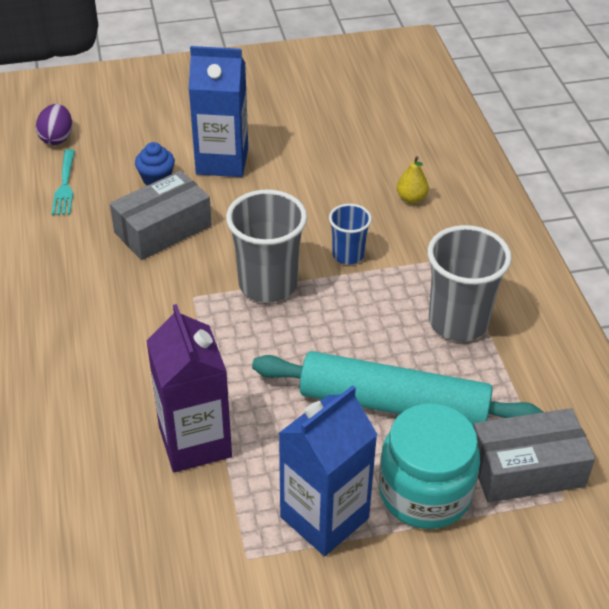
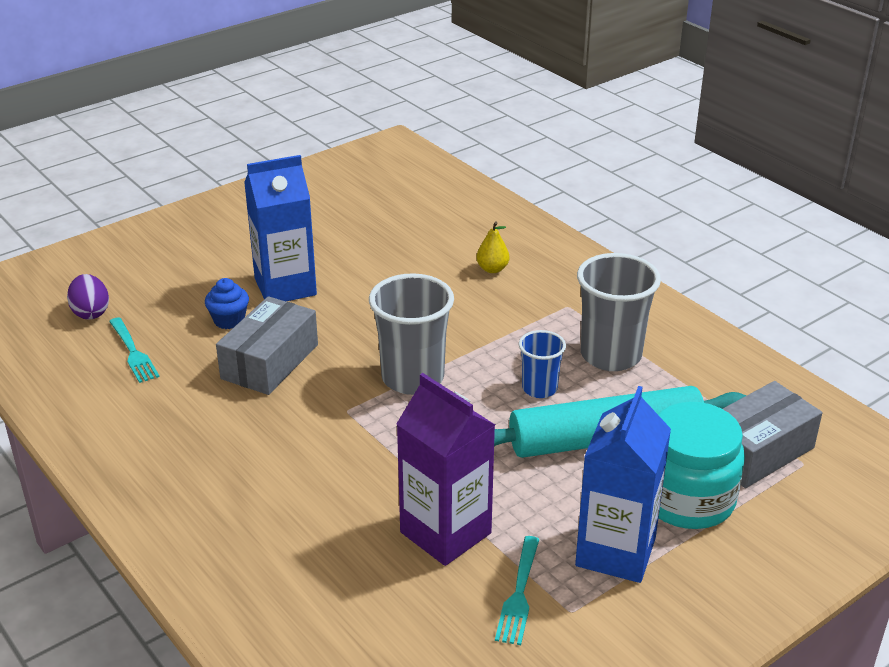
camera: 25 degrees left, 10 degrees down
blue cup [329,204,372,265] -> blue cup moved to [518,330,566,398]
none -> turquoise fork [495,536,540,645]

